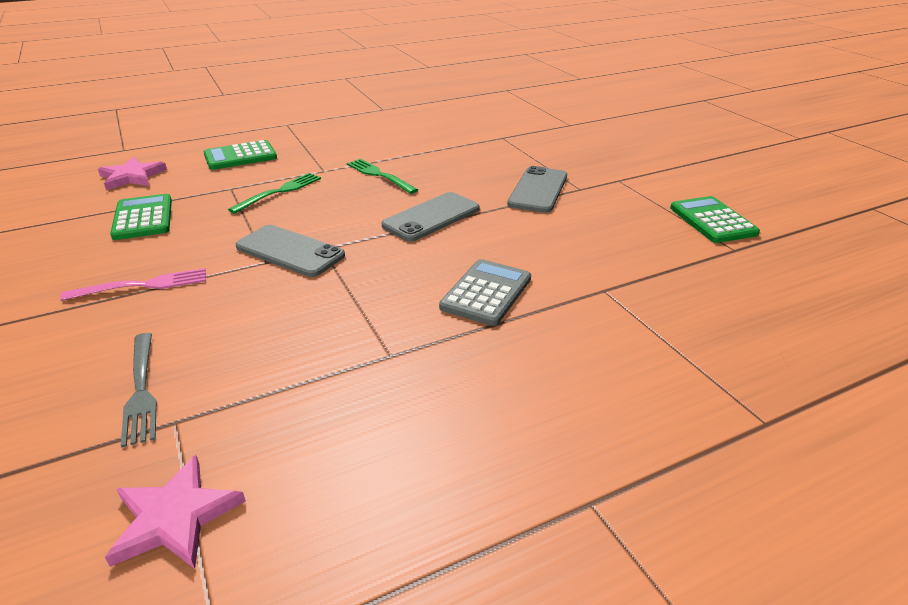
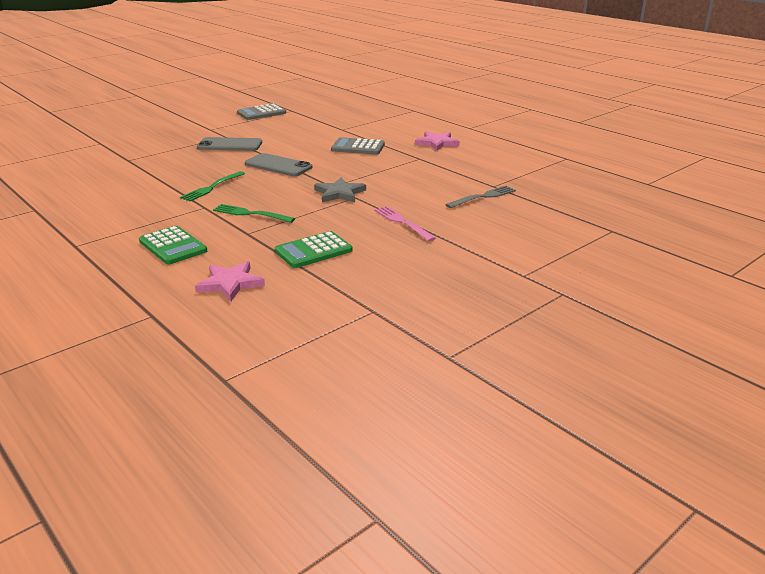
camera: 105 degrees left, 5 degrees down
pink star [105,455,246,569] -> pink star moved to [415,131,460,151]
grey phone [236,225,345,277] -> grey star [314,177,366,202]
green calculator [670,196,760,243] -> grey calculator [237,103,286,120]

